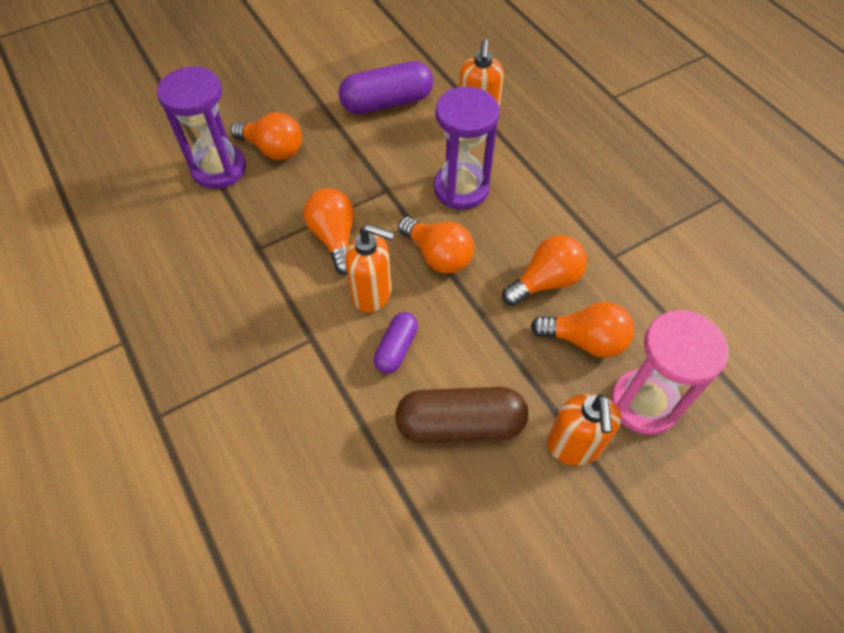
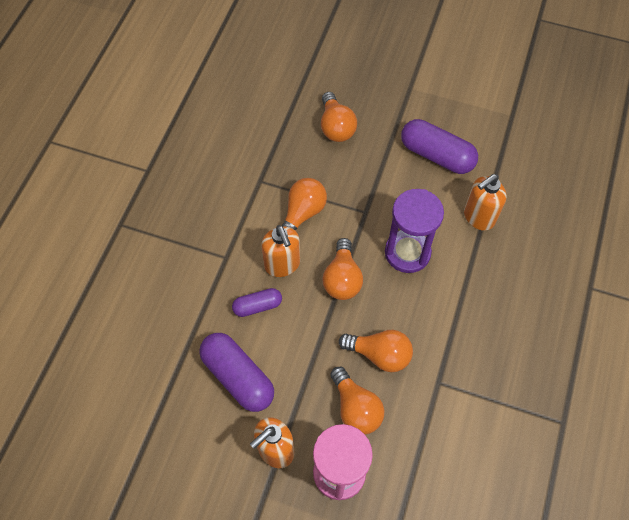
camera: 50 degrees right, 5 degrees up
purple hourglass [156,66,246,189] -> none
brown capsule [395,387,528,443] -> purple capsule [199,333,274,412]

